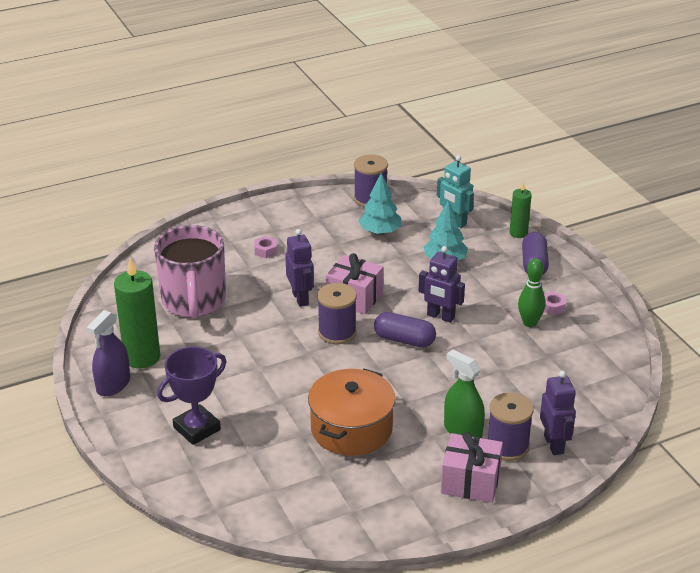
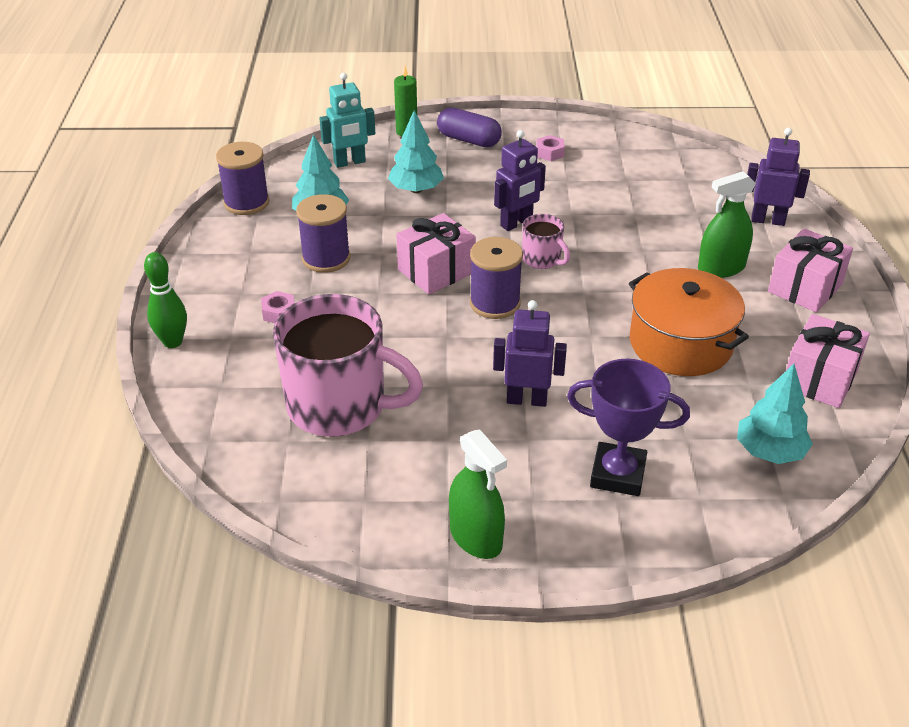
camera: 65 degrees left, 5 degrees up
purple spray bottle [87,310,130,396] -> green spray bottle [449,429,507,559]
green candle [114,258,160,368] -> none
purple trophy [157,346,226,445] -> purple trophy turned 60 degrees counterclockwise [567,359,690,496]
purple robot [285,229,314,307] -> purple robot moved to [493,300,567,407]
purple capsule [374,312,436,347] -> pink mug [522,214,570,269]
purple spool [488,392,534,461] -> purple spool moved to [296,194,350,273]
green bowling pin [518,258,545,327] -> green bowling pin moved to [144,252,187,348]
none -> turquoise tree [737,364,813,464]
none -> pink gift [786,314,870,408]

